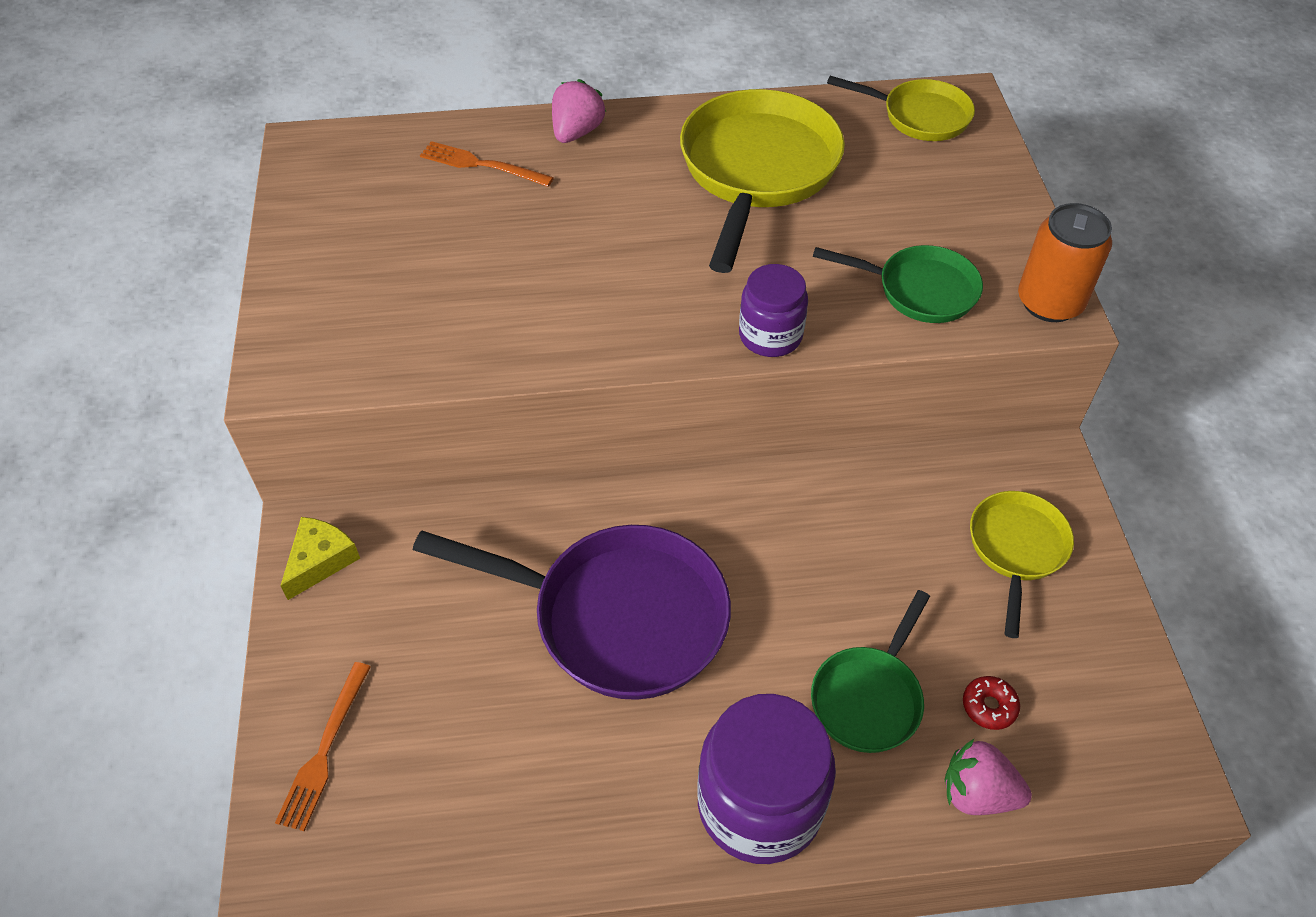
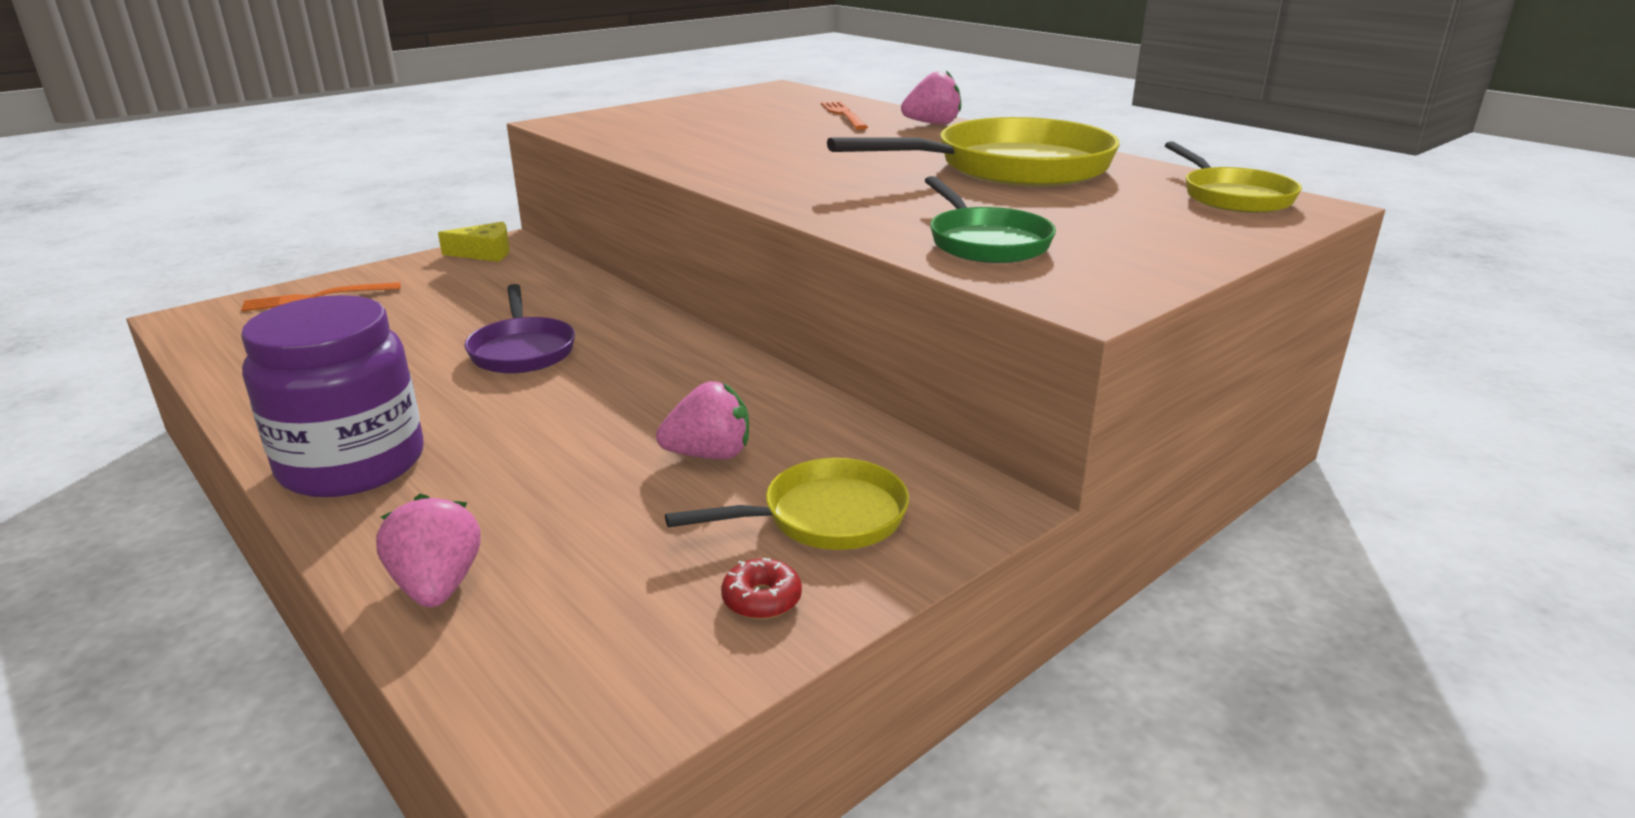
camera: 55 degrees right, 25 degrees down
purple pan [413,525,731,700] -> purple pan [464,284,575,374], size x0.56
purple jar [739,264,808,357] -> none
green pan [811,590,930,753] -> none
red donut [963,676,1020,730] -> red donut moved to [721,558,802,620]
orange can [1018,203,1112,322] -> none
none -> pink strawberry [656,381,749,459]

